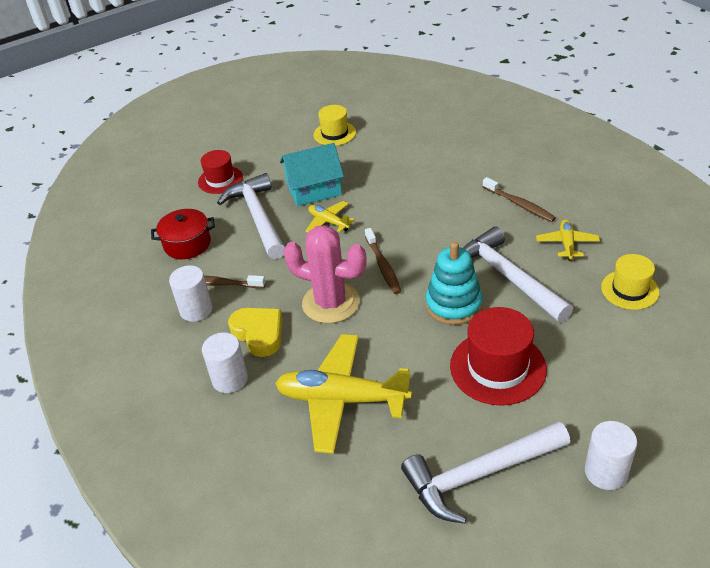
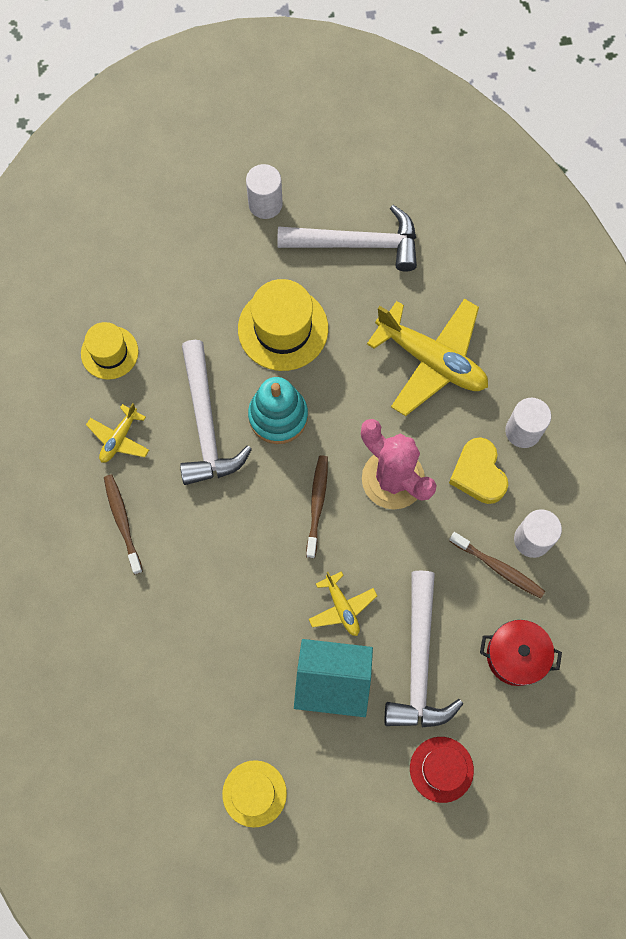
camera: 160 degrees left, 30 degrees up
red hat [450,307,547,406] -> yellow hat [238,279,328,371]

